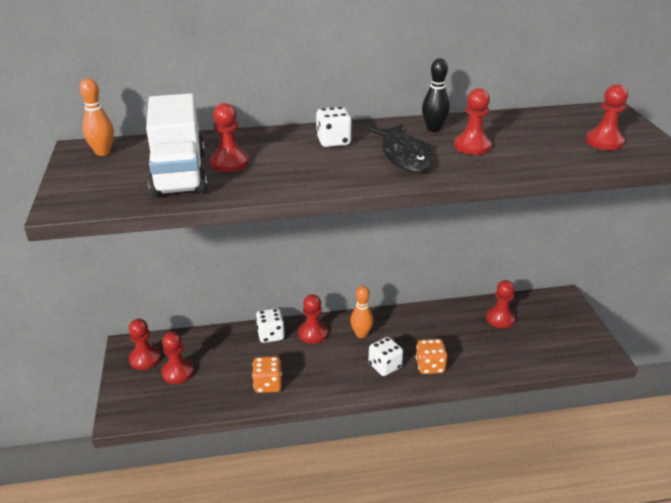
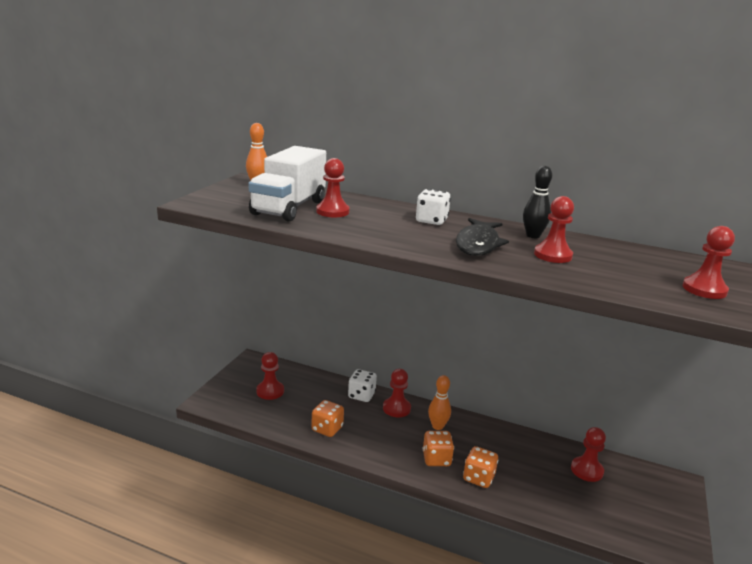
camera: 30 degrees right, 10 degrees down
red pawn [129,319,161,370] -> none
white dice [368,337,403,376] -> orange dice [423,431,454,466]

